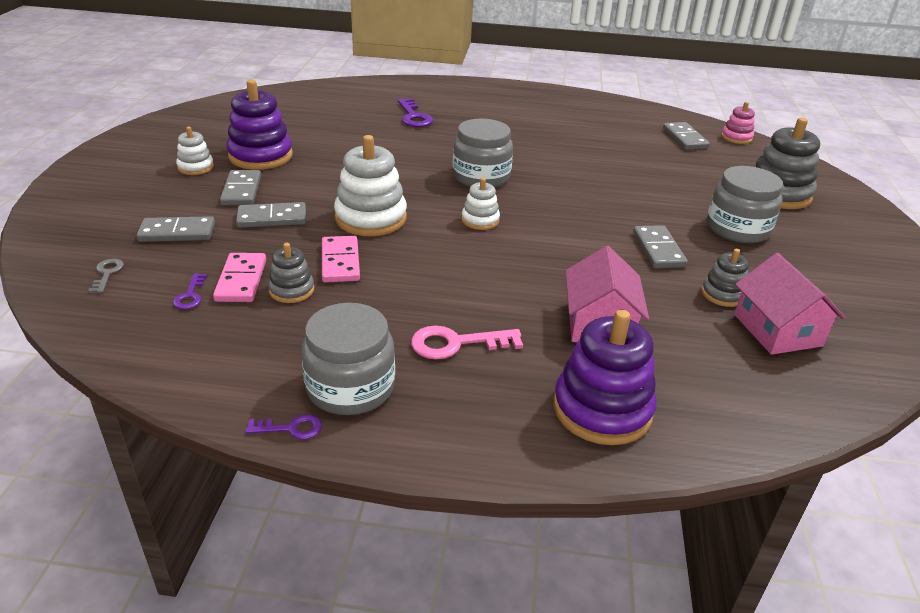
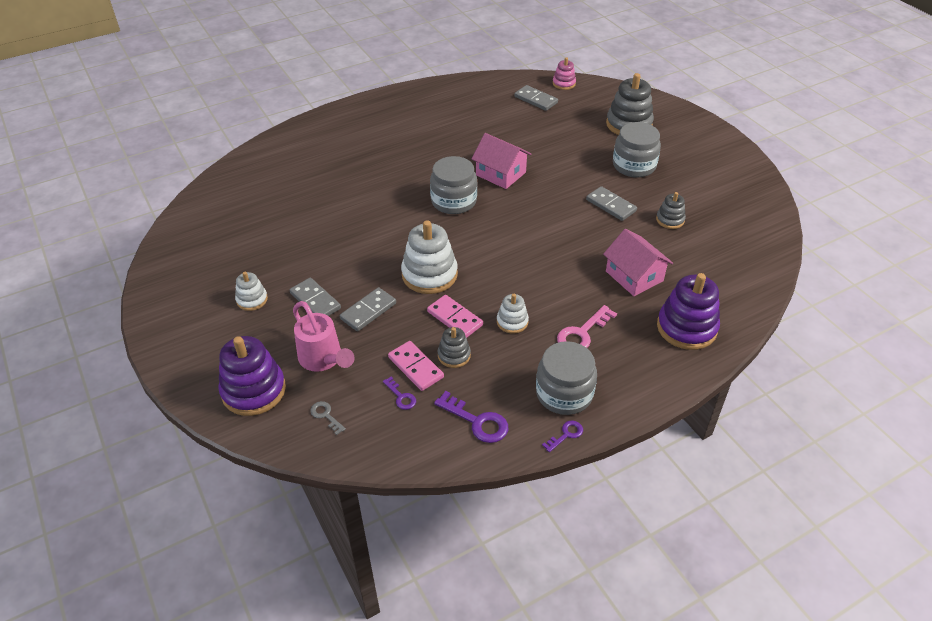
camera: 35 degrees left, 10 degrees up
grey domino [137,216,215,242] -> pink watering can [293,301,355,372]
purple stacking toy [227,80,293,170] -> purple stacking toy moved to [218,336,286,416]
purple key [398,98,433,127] -> purple key moved to [434,391,508,443]
white stacking toy [461,178,500,230] -> white stacking toy moved to [497,294,529,333]
pink house [734,253,846,355] -> pink house moved to [472,133,531,189]

